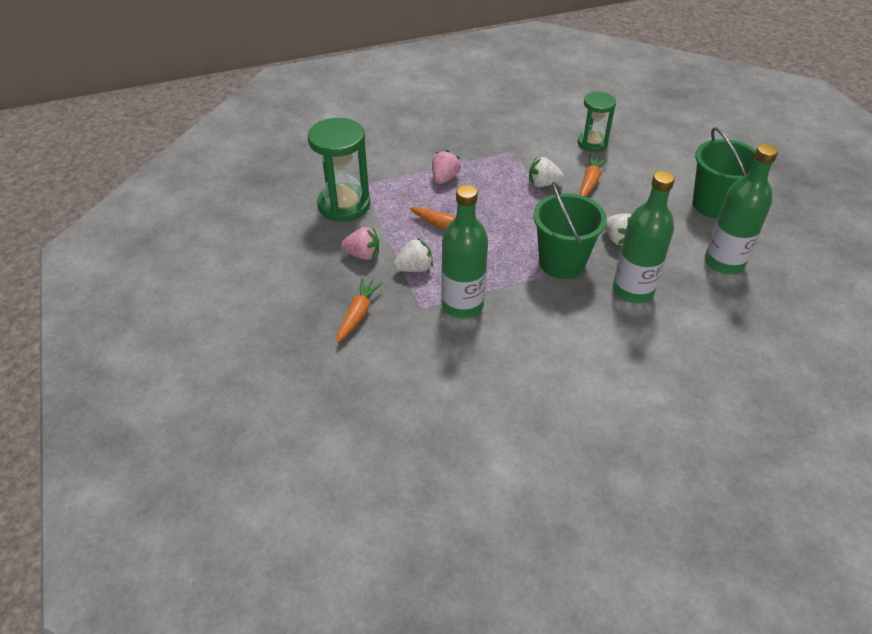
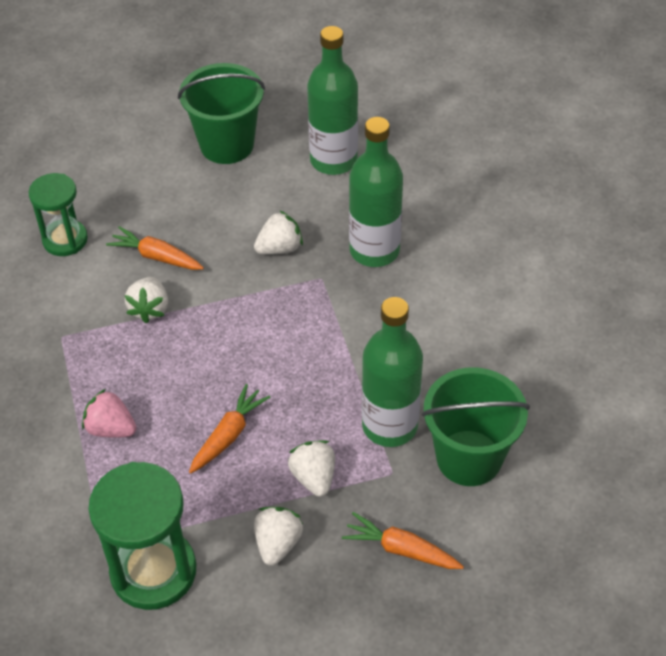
camera: 85 degrees left, 5 degrees up
pink strawberry [341,227,379,260] -> white strawberry [254,507,303,566]
green bucket [533,182,607,279] -> green bucket moved to [422,367,530,486]

